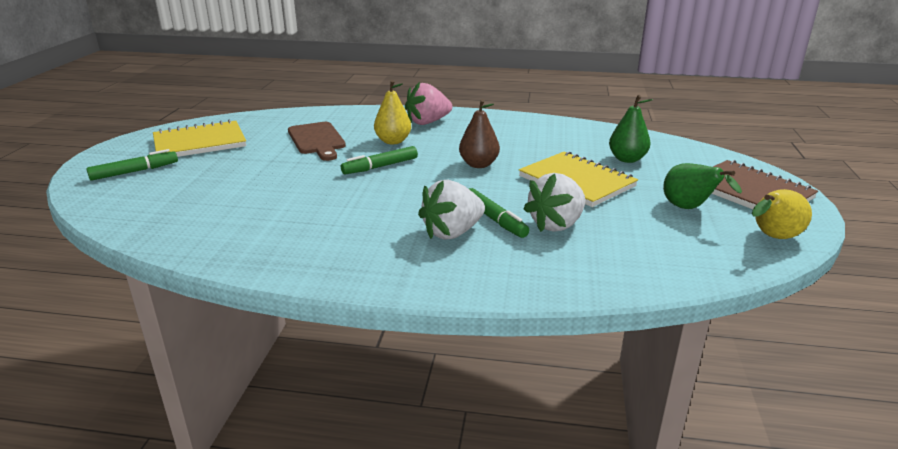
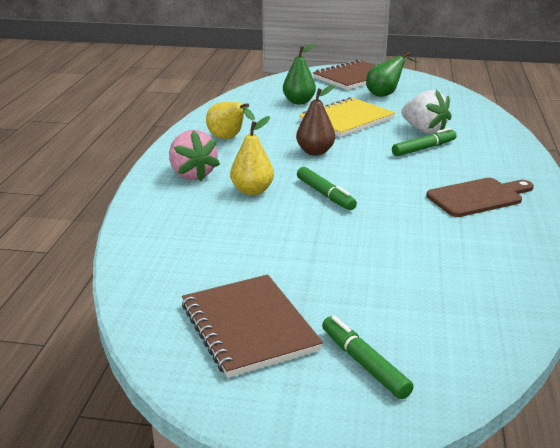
camera: 90 degrees left, 0 degrees up
yellow notebook [153,120,246,157] -> brown notebook [182,274,323,378]
brown cutting board [288,122,346,161] -> brown cutting board moved to [426,178,534,217]
white strawberry [418,180,485,240] -> none
yellow pear [752,189,812,239] -> yellow pear moved to [206,102,255,139]

